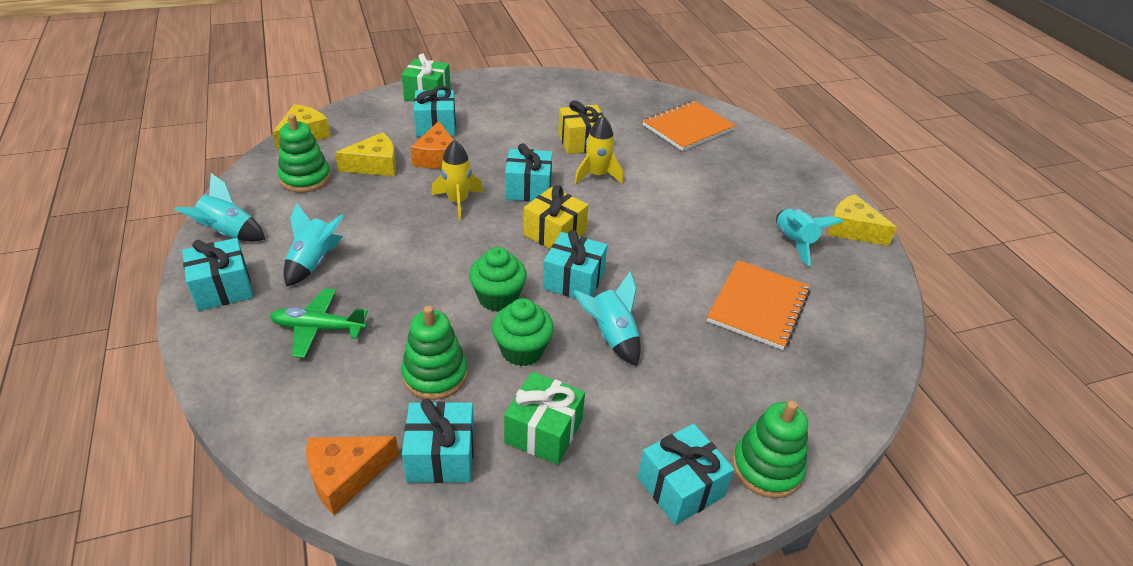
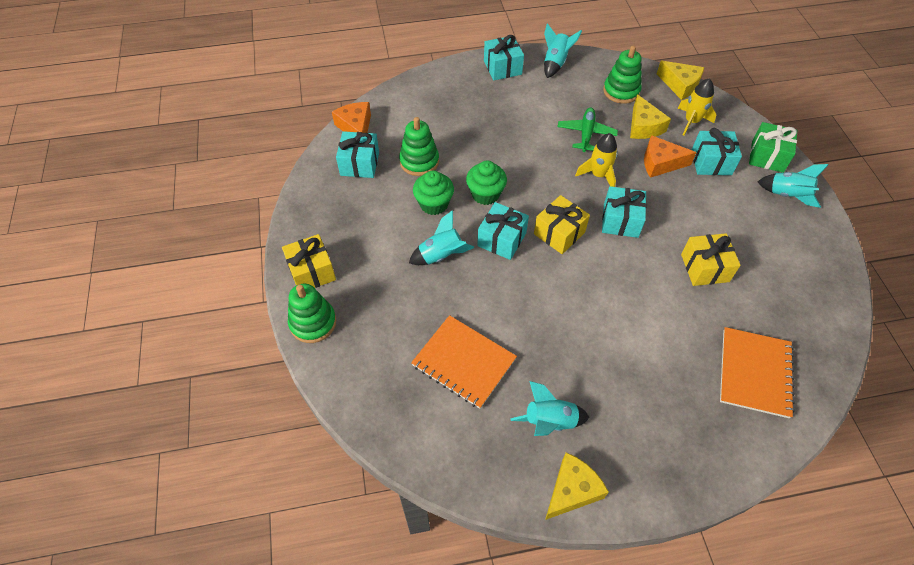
camera: 100 degrees right, 15 degrees up
green plane [270,288,368,358] -> green plane moved to [558,108,618,152]
turquoise rocket [283,203,344,287] -> turquoise rocket moved to [757,164,828,208]
green gift [504,372,585,465] -> none
yellow rocket [574,116,623,184] -> yellow rocket moved to [677,78,716,135]
turquoise gift [638,424,734,525] -> yellow gift [282,234,336,288]
orange notebook [643,101,736,151] -> orange notebook turned 45 degrees clockwise [720,327,795,418]

